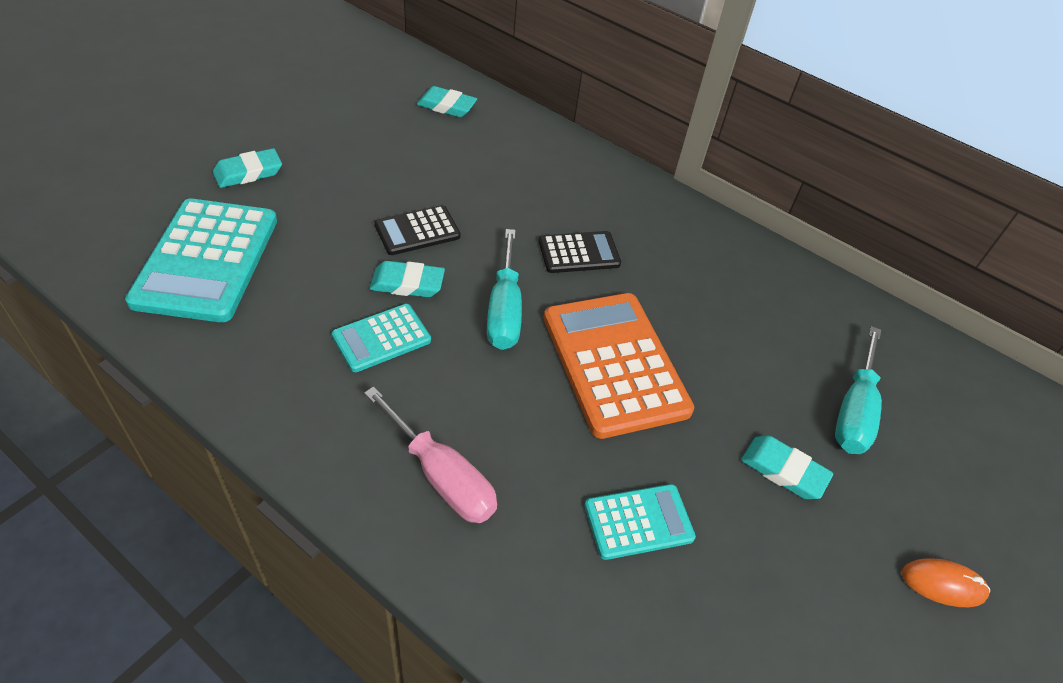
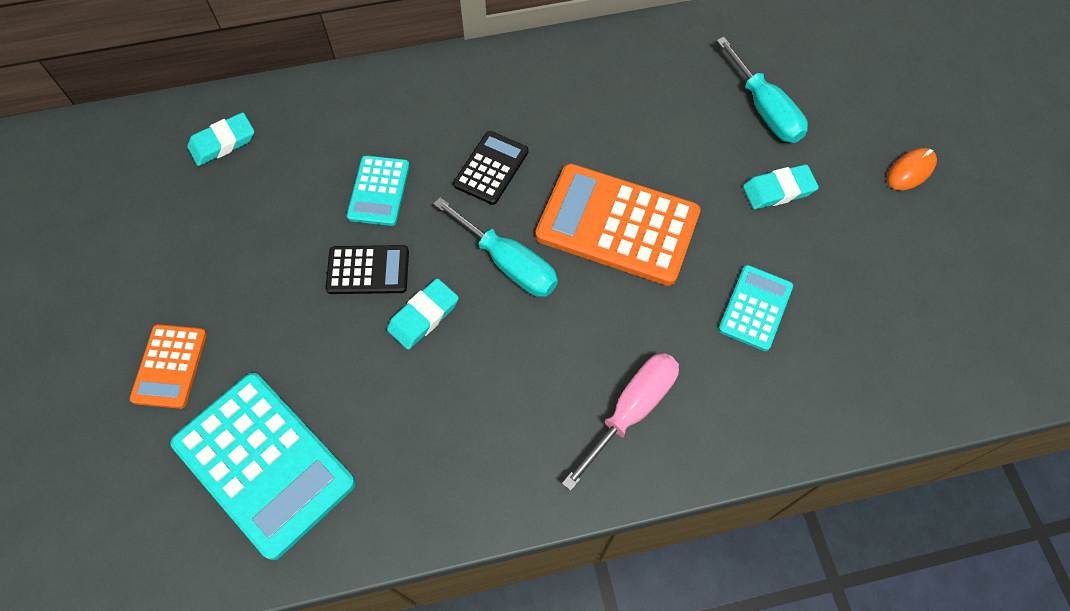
camera: 45 degrees left, 15 degrees up
turquoise eraser [213,148,282,188] -> orange calculator [130,324,207,409]
turquoise calculator [332,304,431,372] -> turquoise calculator moved to [347,155,410,226]
pink screwdriver [364,387,497,523] -> pink screwdriver turned 45 degrees counterclockwise [562,353,679,491]
black calculator [375,205,461,255] -> black calculator turned 105 degrees counterclockwise [325,245,409,294]

